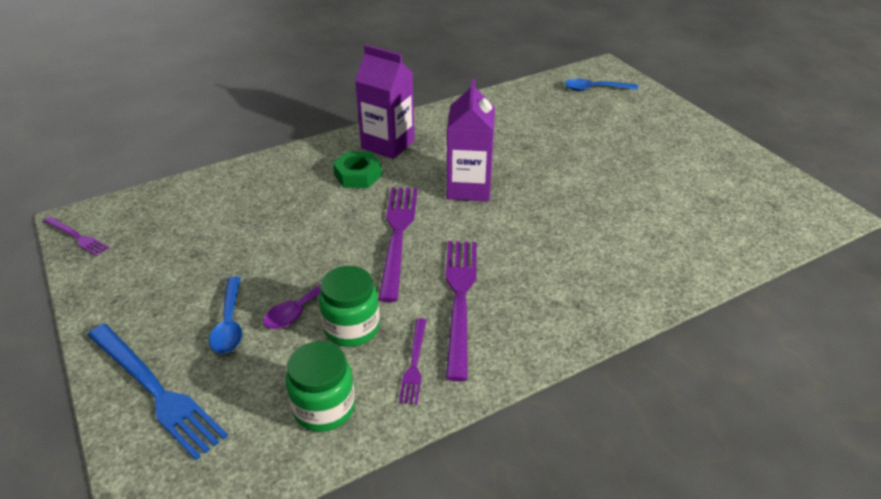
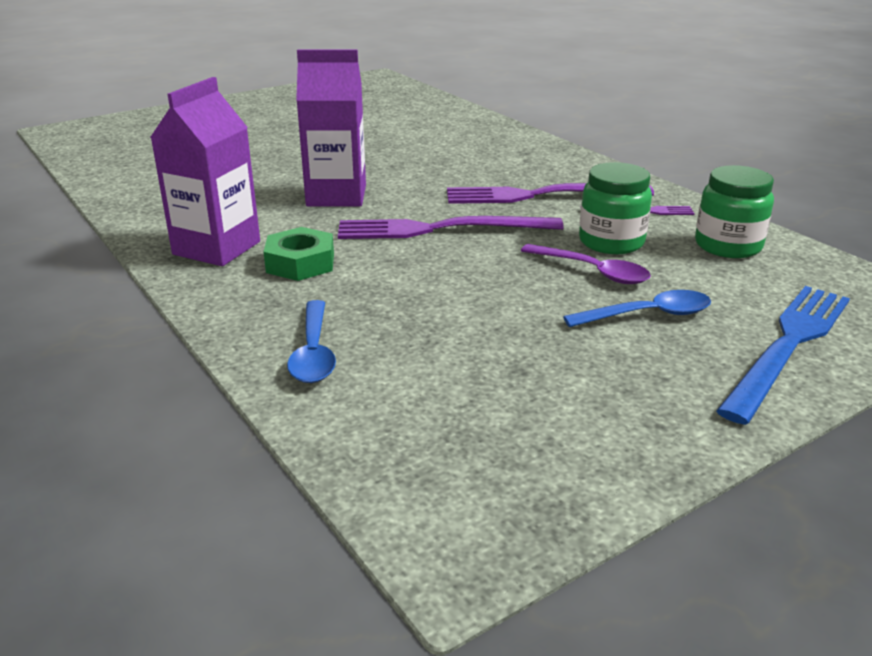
camera: 95 degrees left, 10 degrees down
purple fork [44,217,109,256] -> none
blue spoon [565,79,638,91] -> blue spoon moved to [287,300,336,383]

